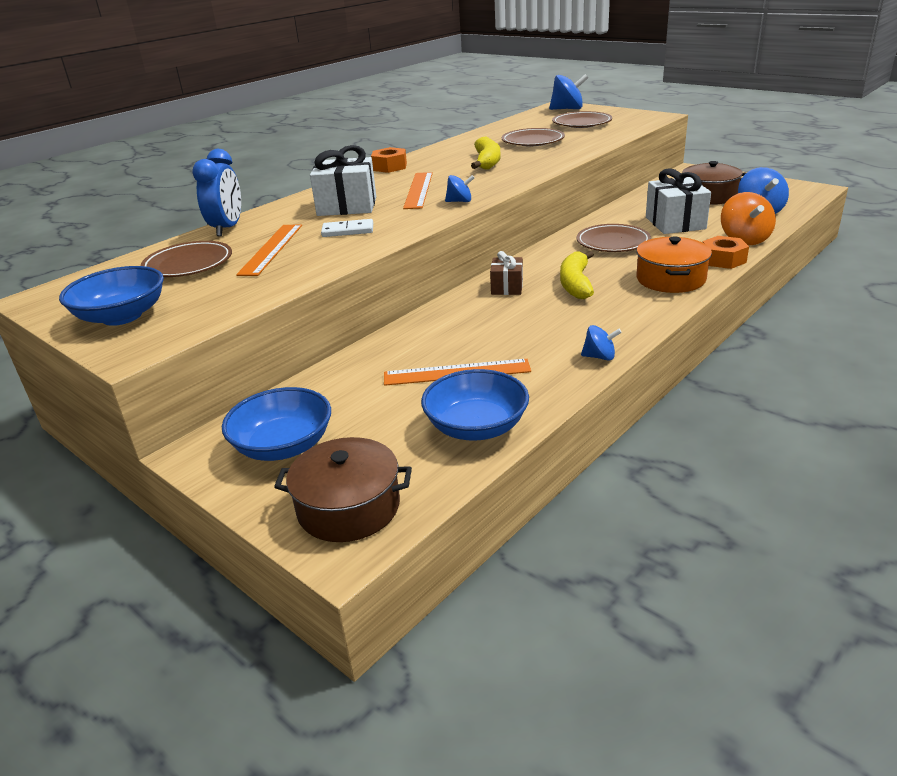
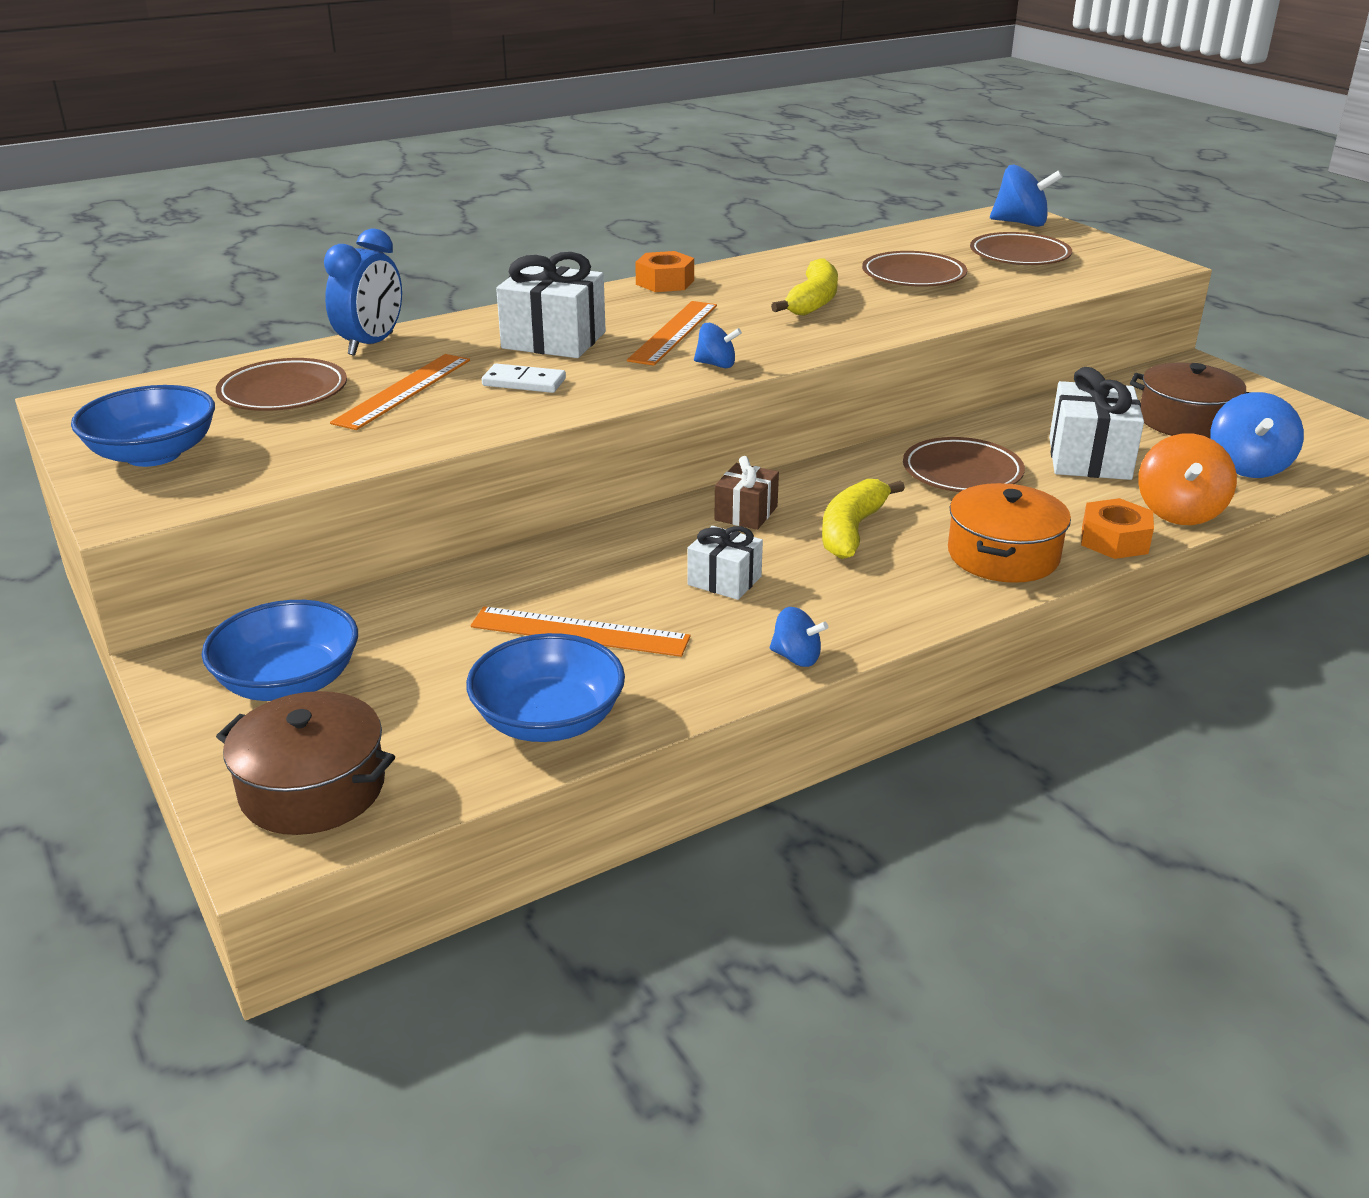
camera: 15 degrees right, 0 degrees up
none -> white gift [687,526,763,600]

